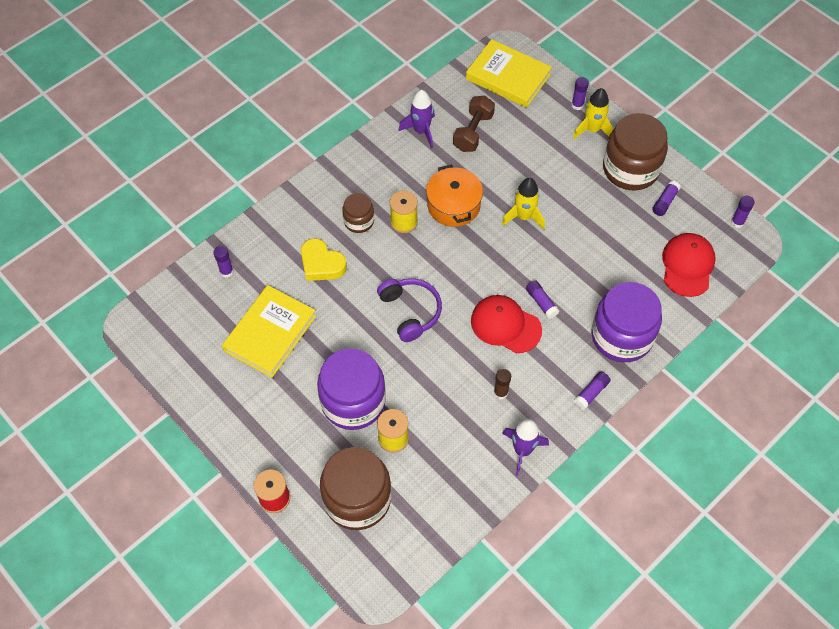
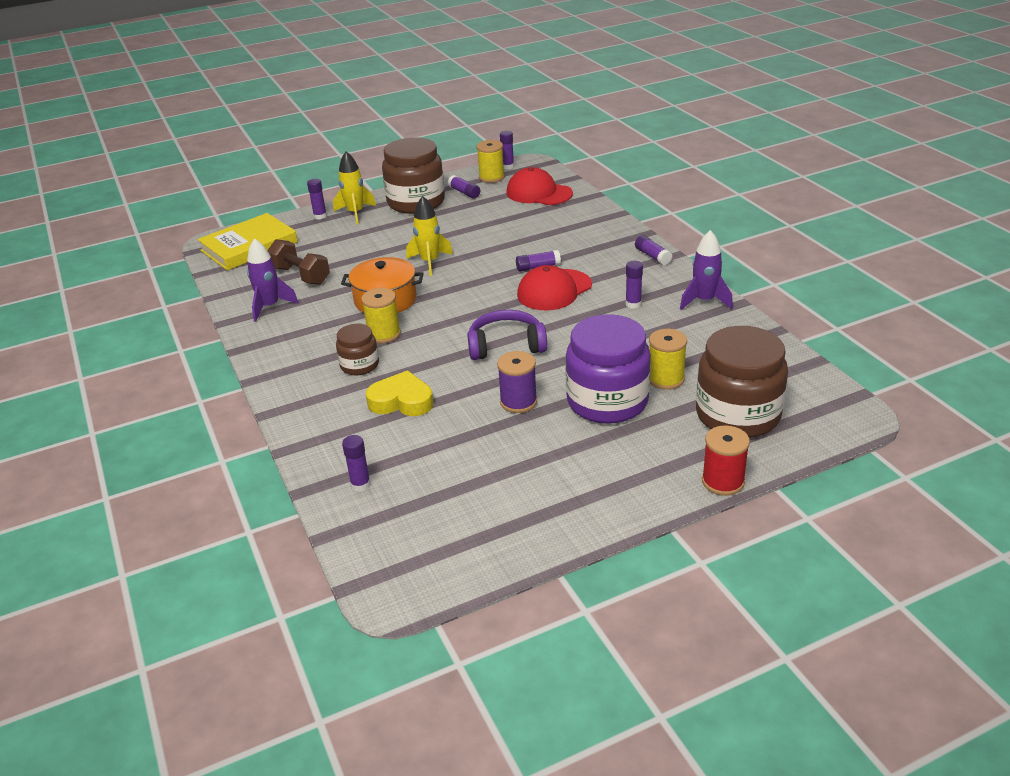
camera: 70 degrees left, 25 degrees down
yellow book [222,285,316,378] -> none
yellow heart [301,238,347,281] -> yellow heart turned 135 degrees counterclockwise [366,370,433,416]
brown glue stick [494,369,511,400] -> purple glue stick [625,261,643,309]
purple jar [591,282,662,362] -> none
none -> yellow spool [477,140,505,183]
none -> purple spool [497,351,537,413]

